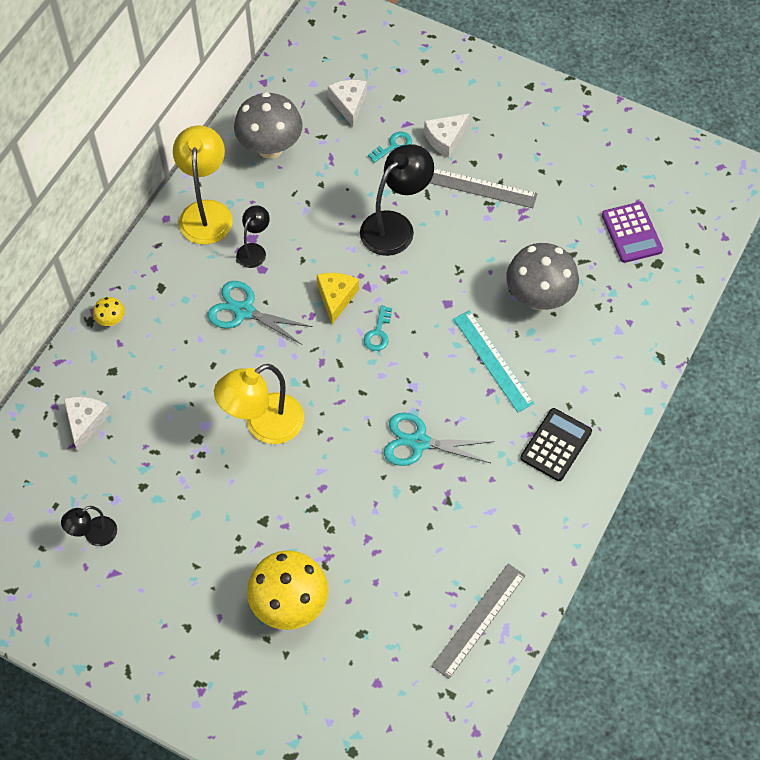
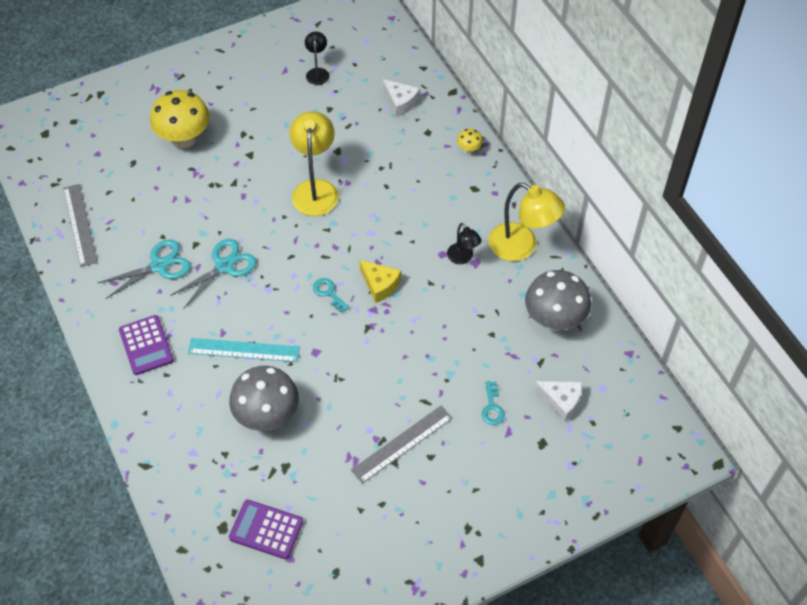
camera: 125 degrees right, 5 degrees down
turquoise scissors [207,281,313,345] -> turquoise scissors moved to [98,239,191,299]
black lamp [360,144,434,256] -> none
white cheese [424,114,470,158] -> none
black calculator [520,408,592,481] -> purple calculator [119,315,174,375]

